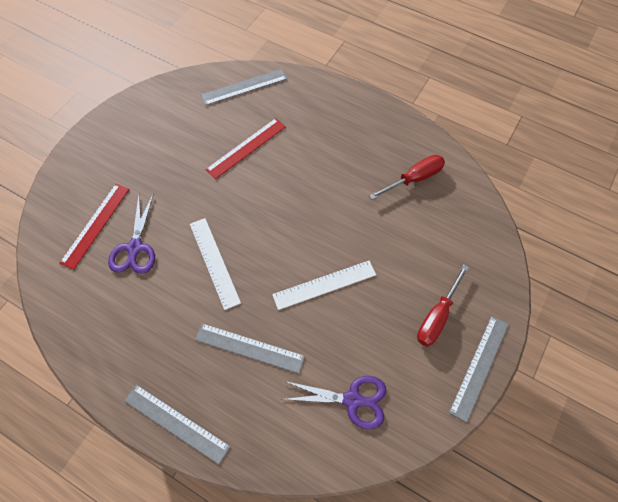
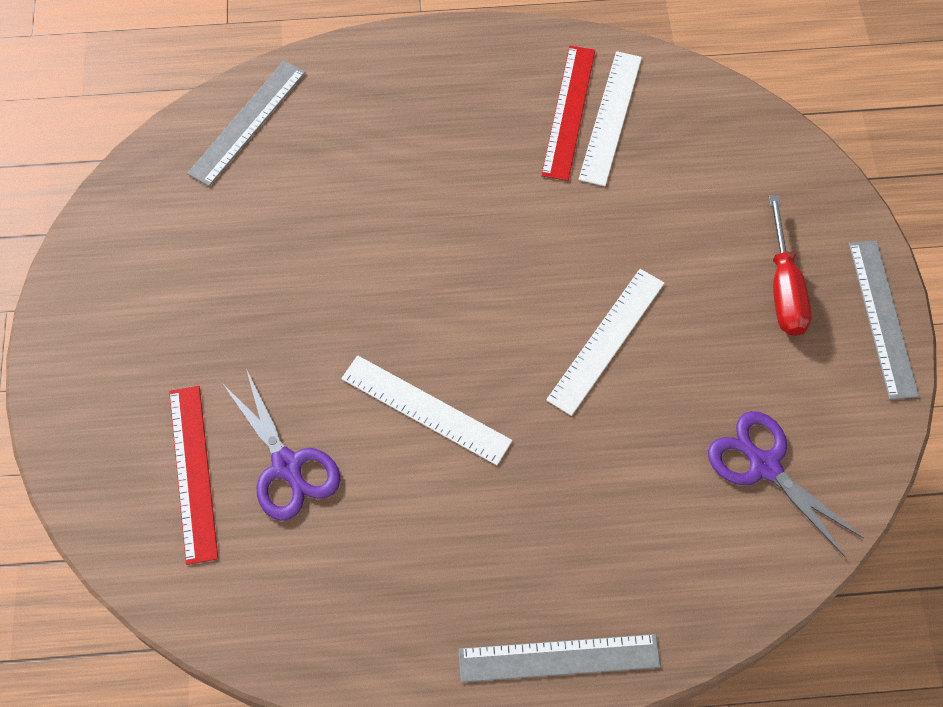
camera: 35 degrees left, 0 degrees up
grey ruler [195,323,305,373] -> none
red ruler [205,118,286,179] -> red ruler moved to [541,46,595,181]
purple scissors [284,376,386,430] -> purple scissors turned 105 degrees counterclockwise [708,411,864,557]
red screwdriver [369,155,445,200] -> white ruler [579,51,642,186]

